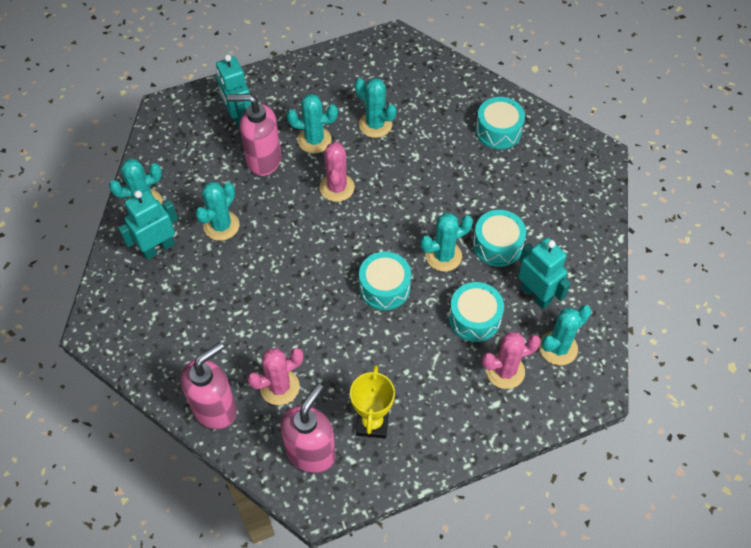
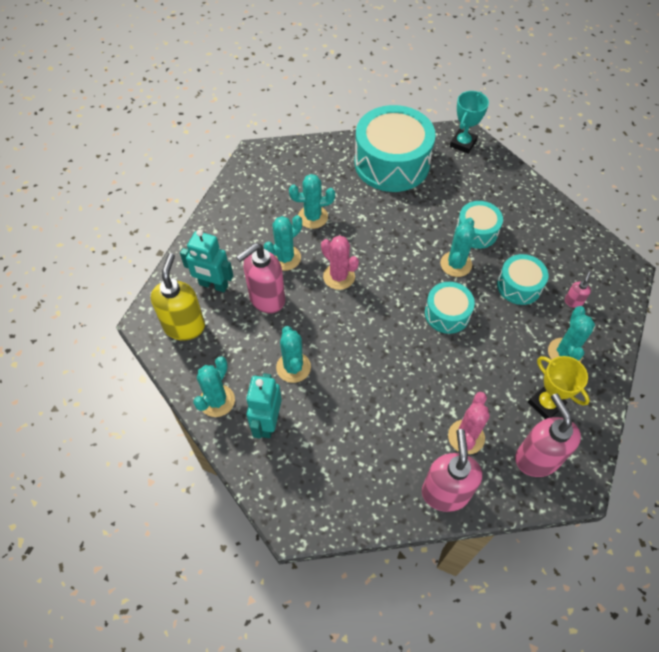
camera: 45 degrees left, 0 degrees up
turquoise drum [476,97,525,149] -> turquoise drum [355,105,436,192], size x1.93
pink cactus [482,332,541,389] -> pink soap dispenser [565,272,591,308]
turquoise robot [518,238,571,309] -> none
turquoise cactus [539,305,592,365] -> turquoise cactus moved to [548,306,595,362]
none -> yellow soap dispenser [151,253,205,340]
none -> turquoise trophy [450,91,489,154]

